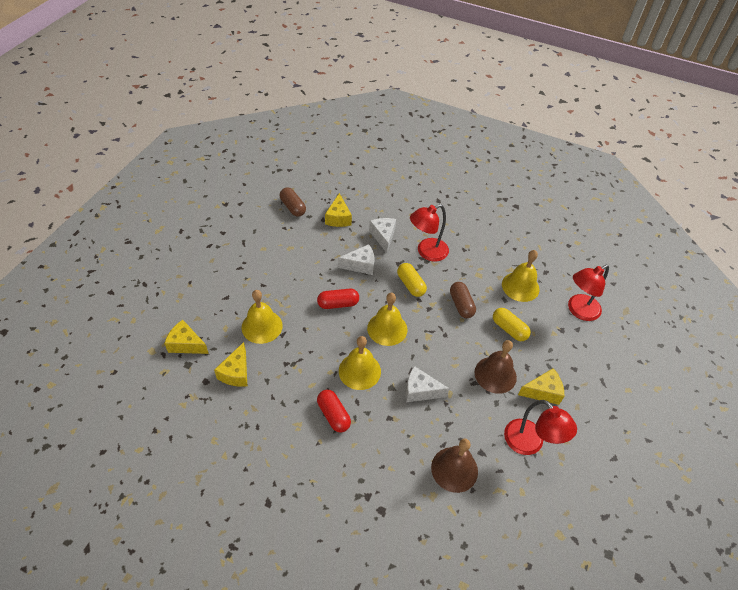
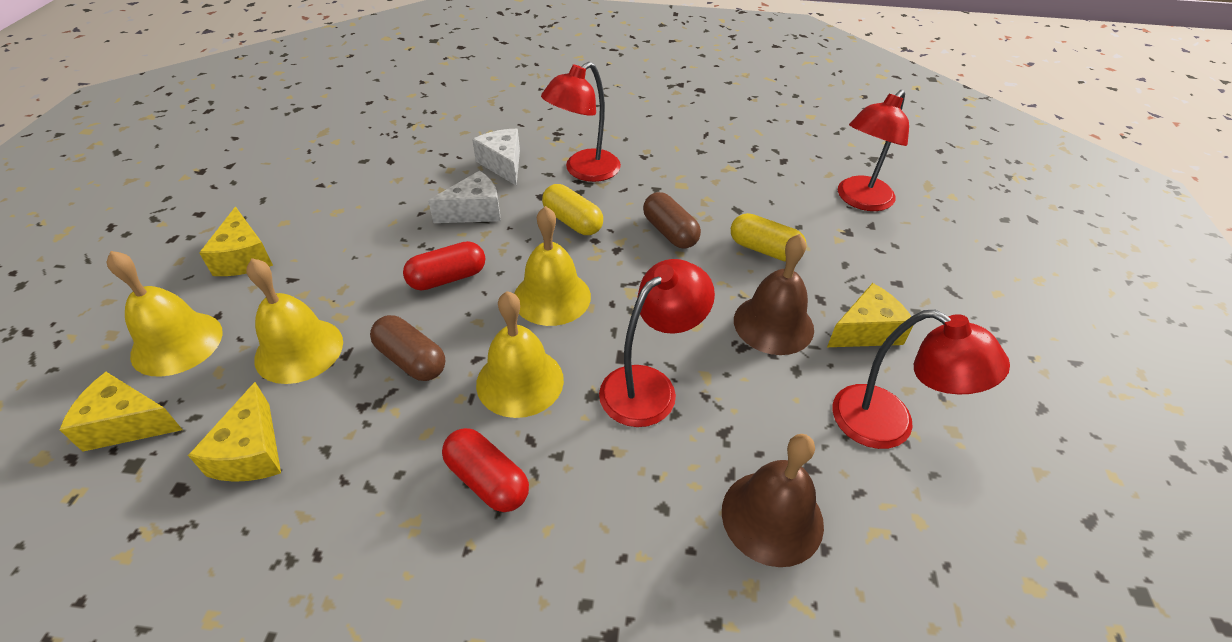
camera: 15 degrees left, 5 degrees down
brown capsule [280,187,306,217] -> brown capsule moved to [370,315,445,381]
yellow cheese [325,193,352,227] -> yellow cheese moved to [199,207,273,276]
white cheese [406,366,450,402] -> red lamp [599,259,715,427]
yellow bell [502,250,540,302] -> yellow bell moved to [107,251,223,377]

